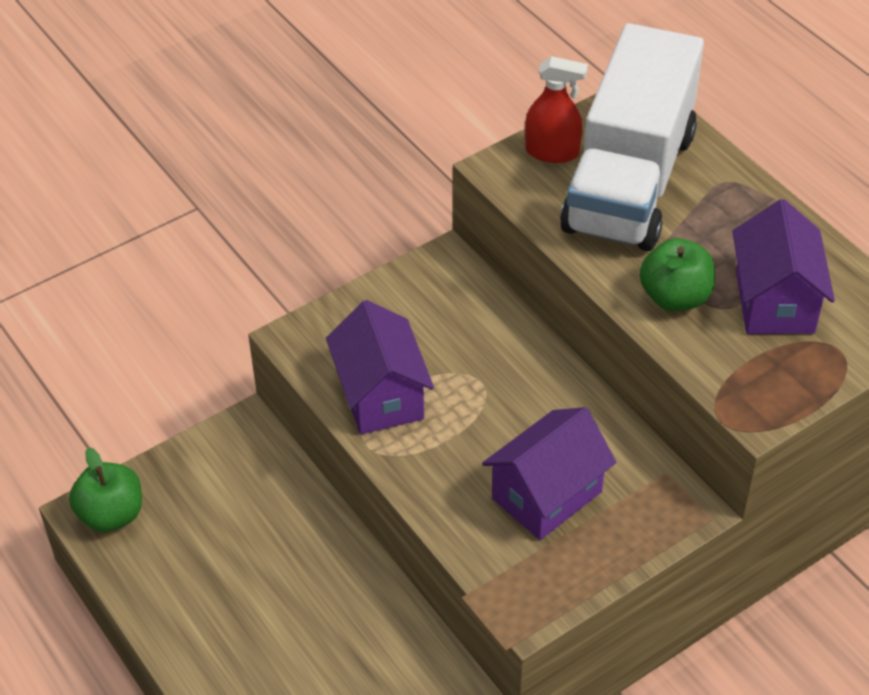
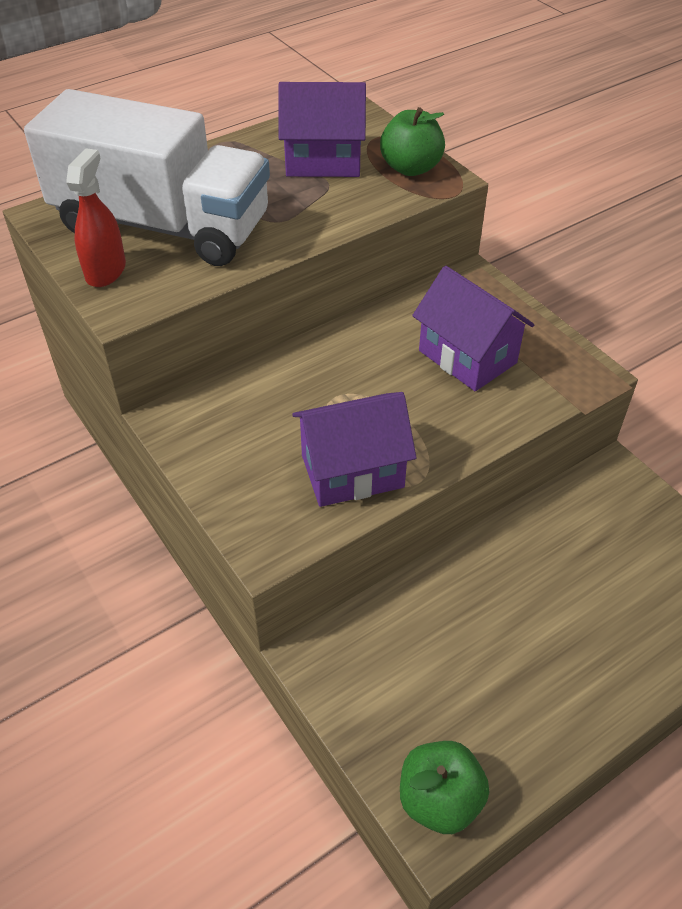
camera: 90 degrees left, 0 degrees up
green apple [639,238,715,311] -> green apple moved to [380,107,445,176]

